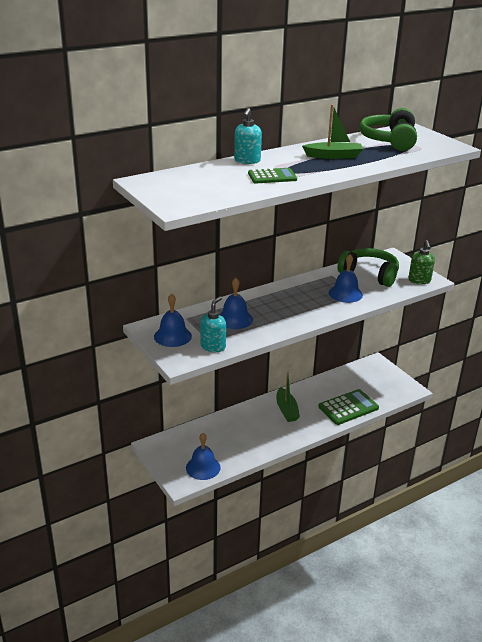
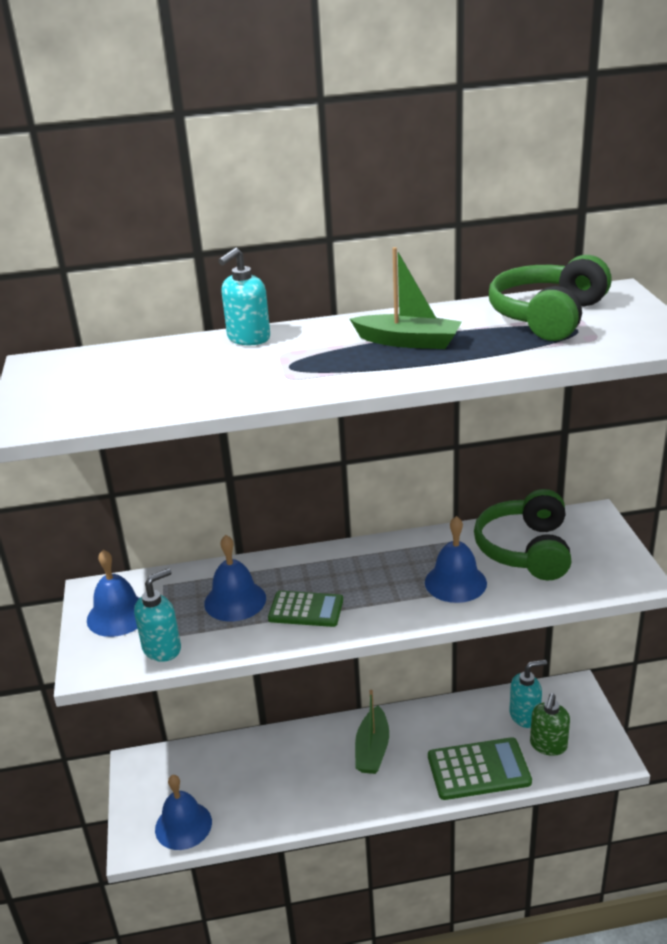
camera: 25 degrees right, 0 degrees up
green calculator [248,168,297,183] -> green calculator moved to [268,591,343,627]
green headphones [337,248,399,287] -> green headphones turned 135 degrees counterclockwise [474,489,571,580]
green soap dispenser [408,240,435,284] -> green soap dispenser moved to [530,693,570,756]
none -> turquoise soap dispenser [509,659,547,728]

